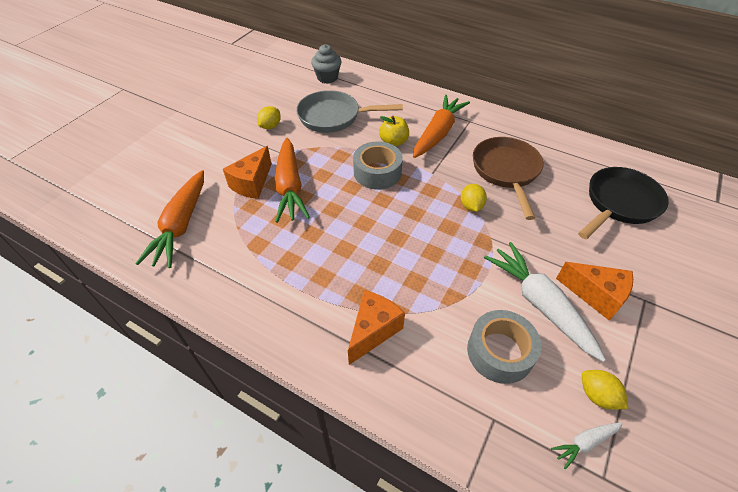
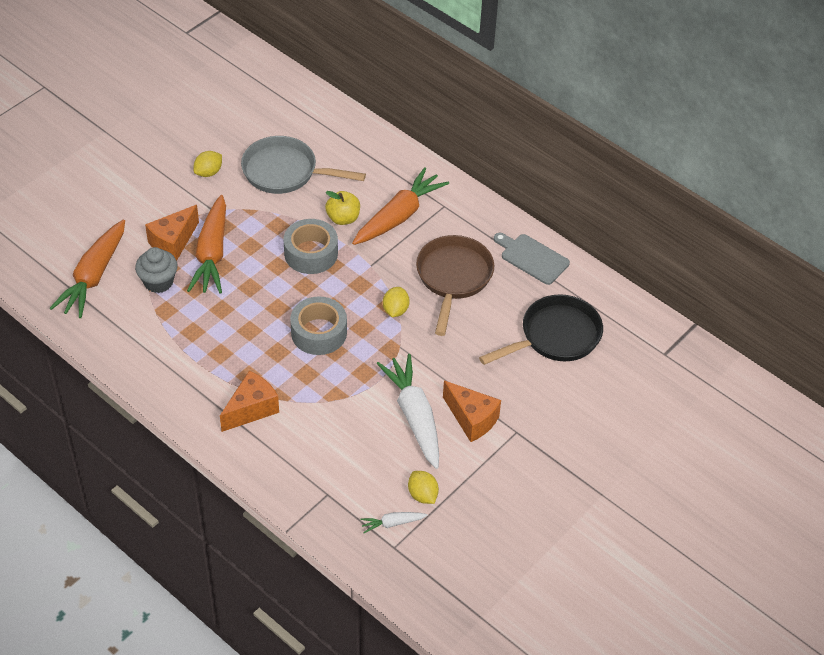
camera: 10 degrees right, 0 degrees up
grey cupcake [311,44,341,84] -> grey cupcake moved to [135,247,178,293]
grey tape [467,310,542,384] -> grey tape moved to [290,297,347,355]
none -> grey cutting board [494,233,570,285]

